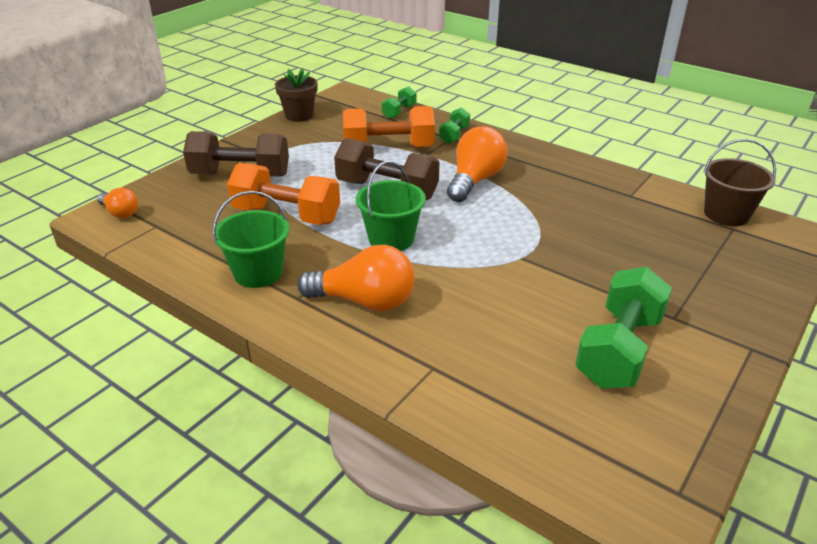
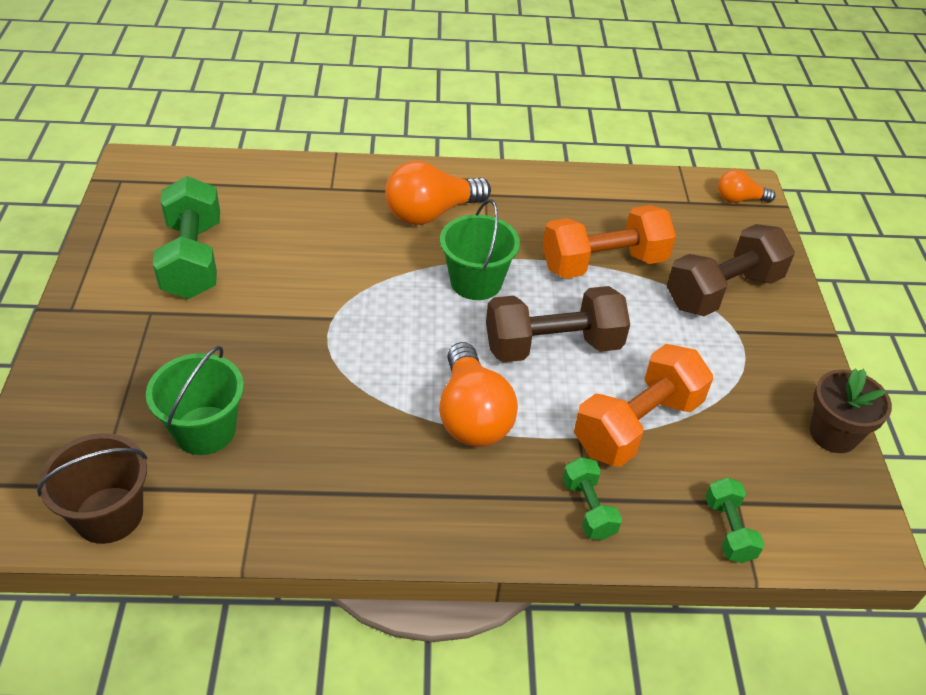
camera: 140 degrees right, 10 degrees up
green bucket [213,191,289,288] -> green bucket moved to [146,346,244,455]

